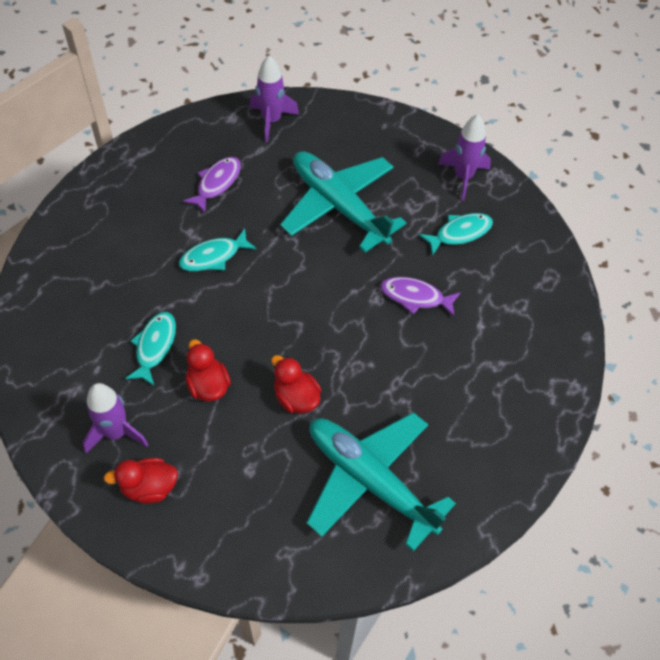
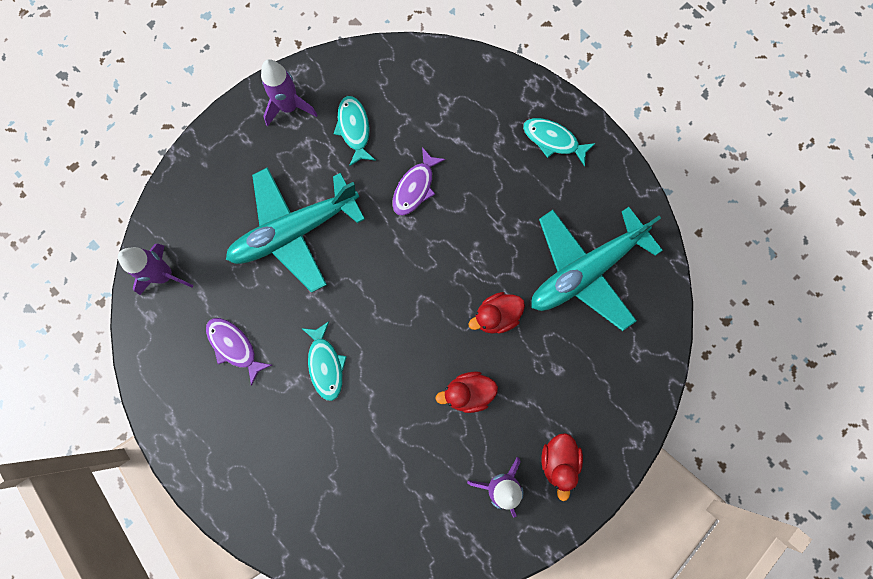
camera: 75 degrees left, 20 degrees up
turquoise fish [125,312,176,386] -> turquoise fish moved to [523,118,596,167]

